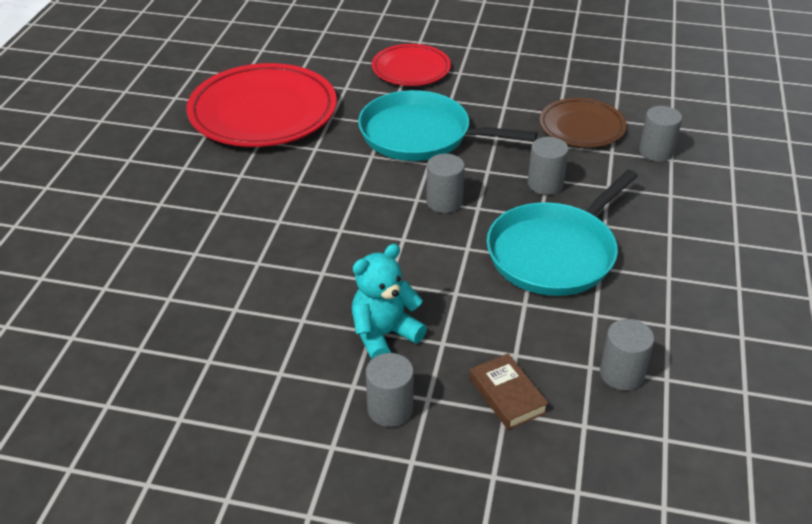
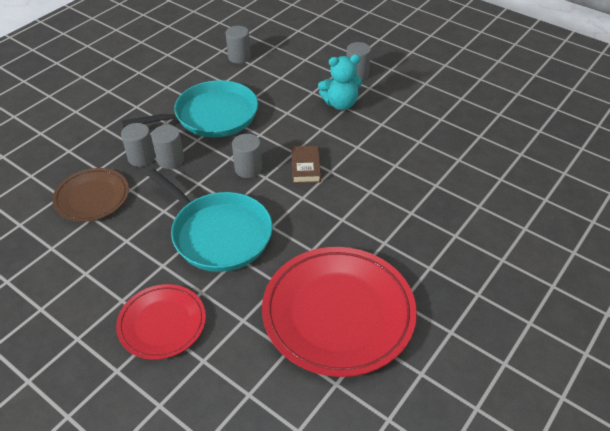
camera: 155 degrees left, 5 degrees up
brown book [470,354,549,430] -> brown book moved to [291,146,321,183]
grey cylinder [639,106,682,162] -> grey cylinder moved to [121,123,155,167]

